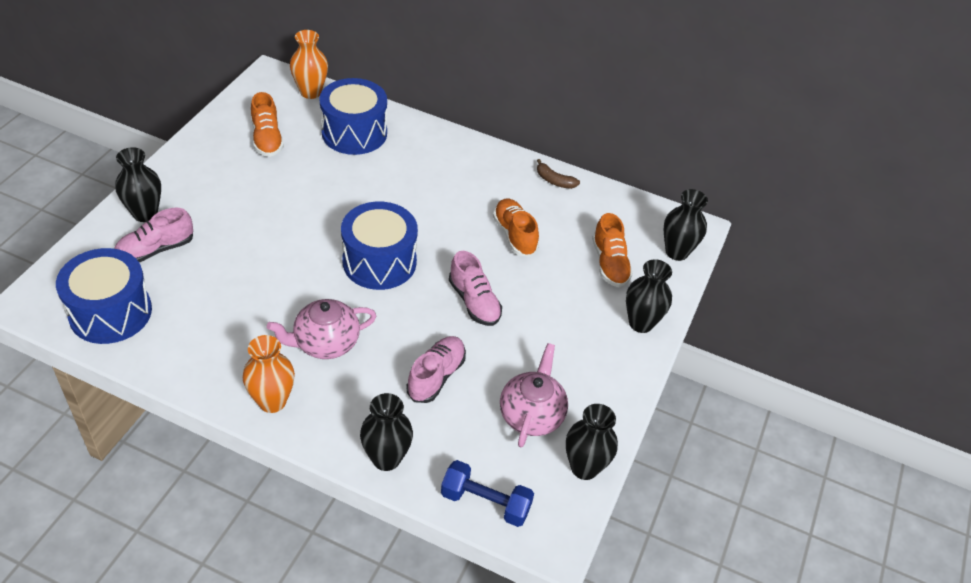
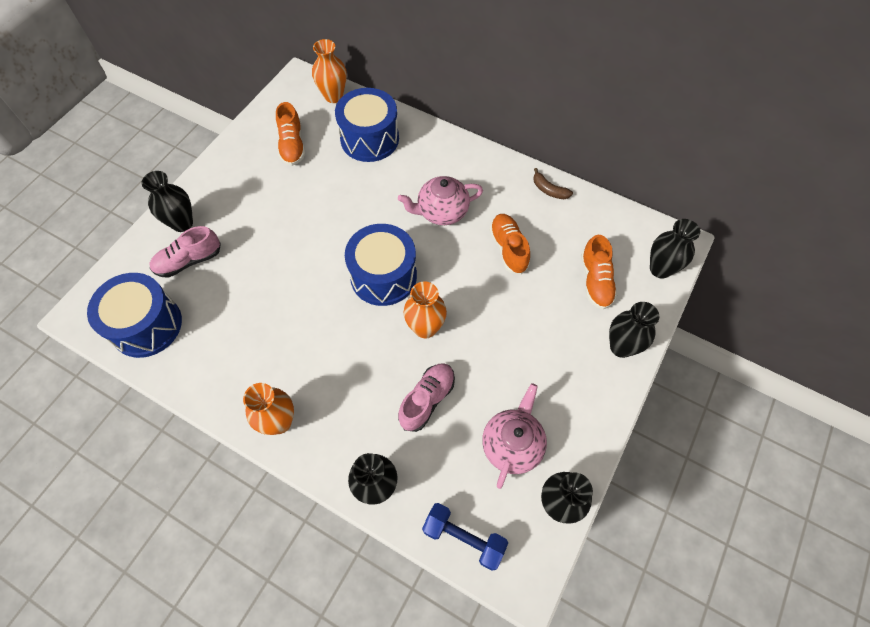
camera: 10 degrees right, 15 degrees up
pink teapot [267,299,376,359] -> pink teapot moved to [398,176,483,225]
pink shoe [449,251,502,326] -> none
none -> orange vase [404,281,447,339]

